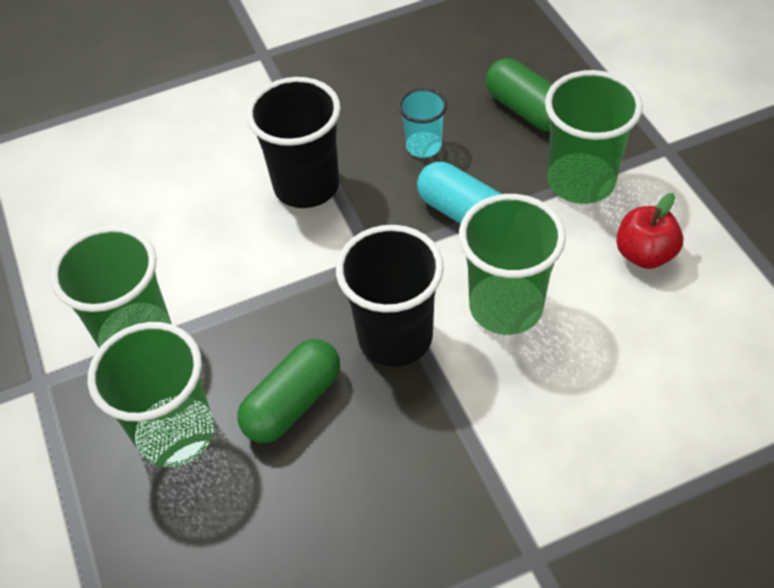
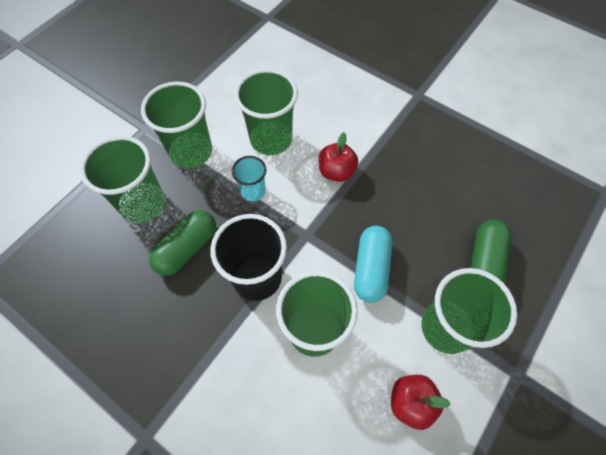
camera: 55 degrees right, 10 degrees up
green capsule [237,339,340,443] -> green capsule turned 60 degrees counterclockwise [149,210,216,276]
black cup [246,77,341,208] -> red apple [318,132,358,182]
turquoise cup [398,88,447,158] -> turquoise cup moved to [232,156,266,201]
none -> green cup [234,69,298,155]

